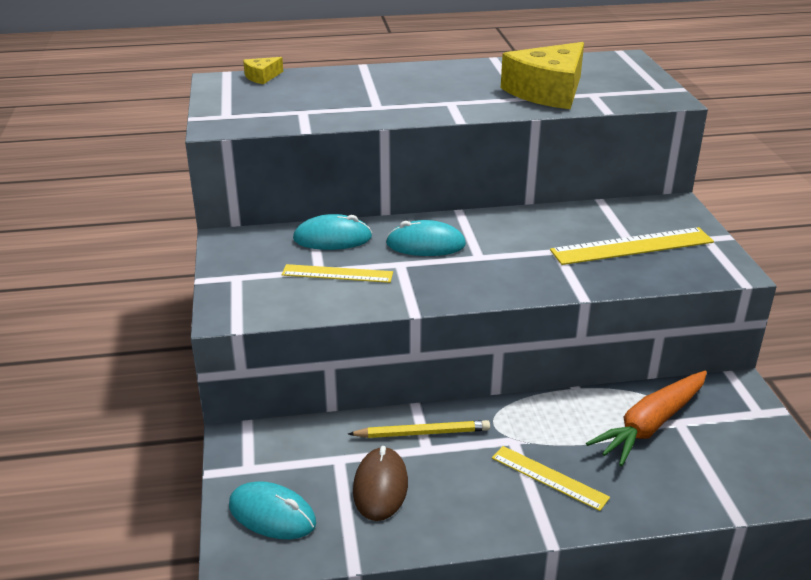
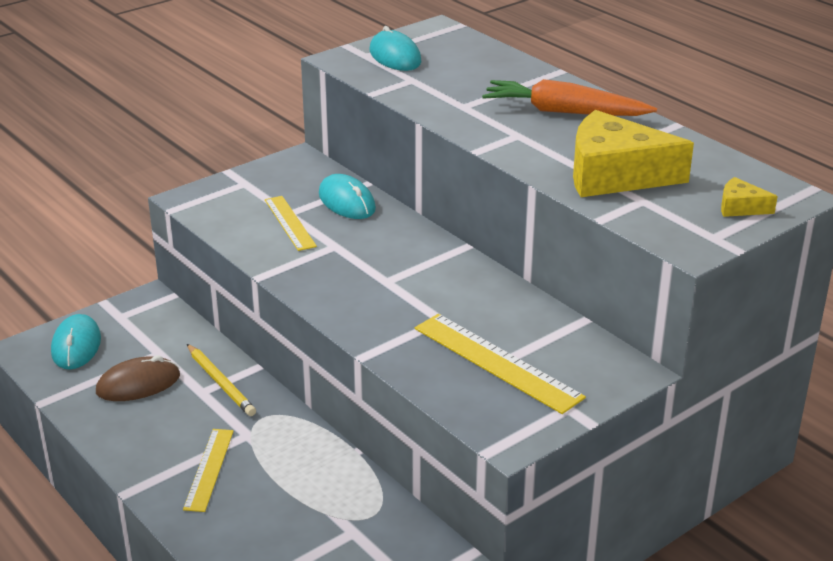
camera: 60 degrees right, 0 degrees up
yellow cheese [243,57,283,84] -> yellow cheese moved to [721,177,778,217]
turquoise mouse [386,220,466,256] -> turquoise mouse moved to [370,26,422,71]
orange carrot [586,371,707,466] -> orange carrot moved to [482,79,657,116]

